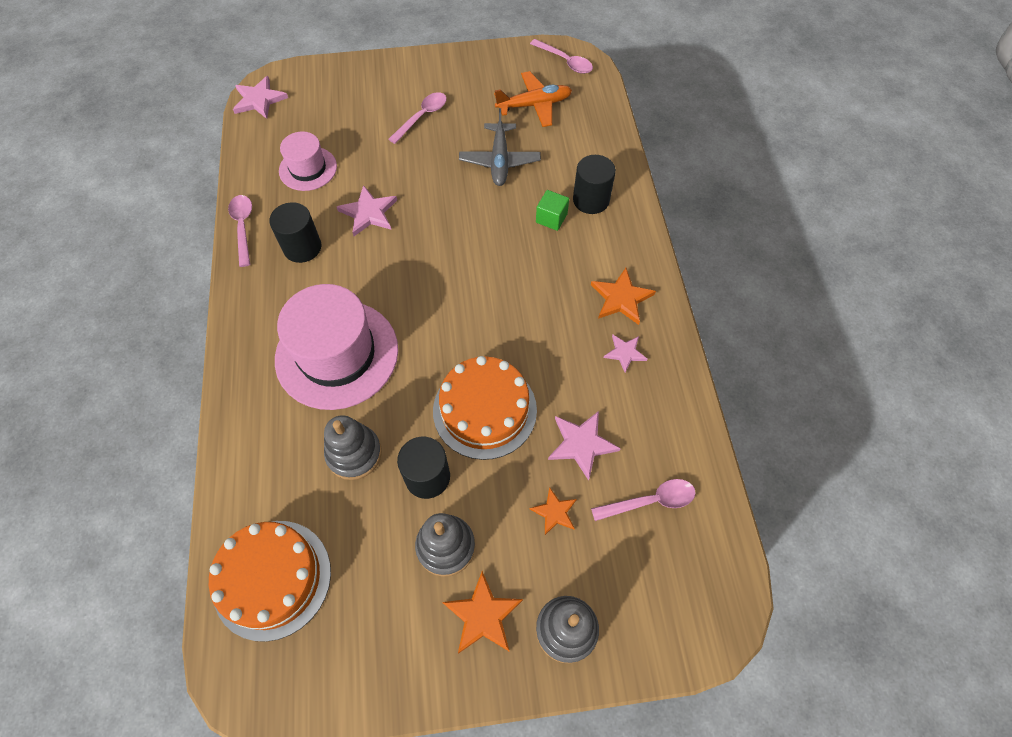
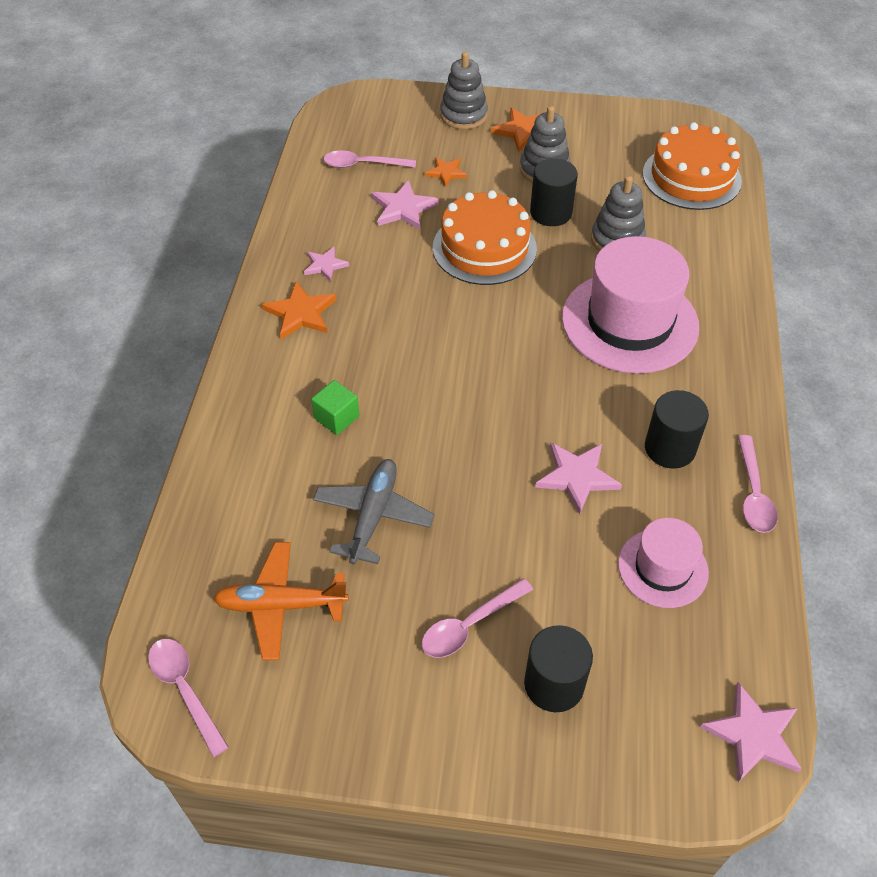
camera: 165 degrees left, 10 degrees down
black cylinder [573,155,616,214] -> black cylinder moved to [524,625,593,712]

